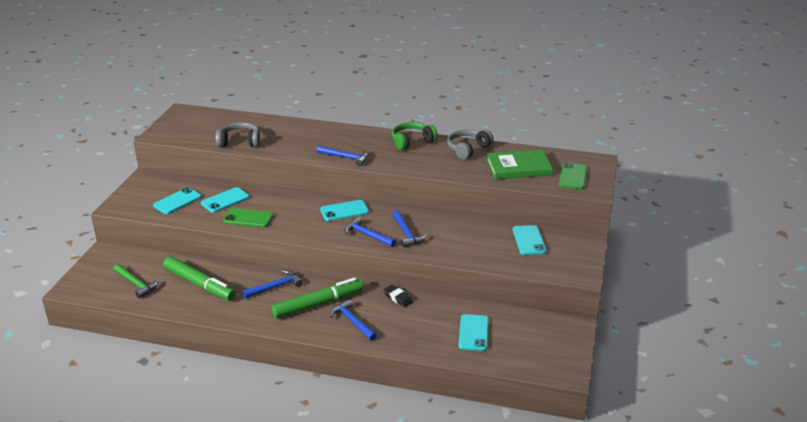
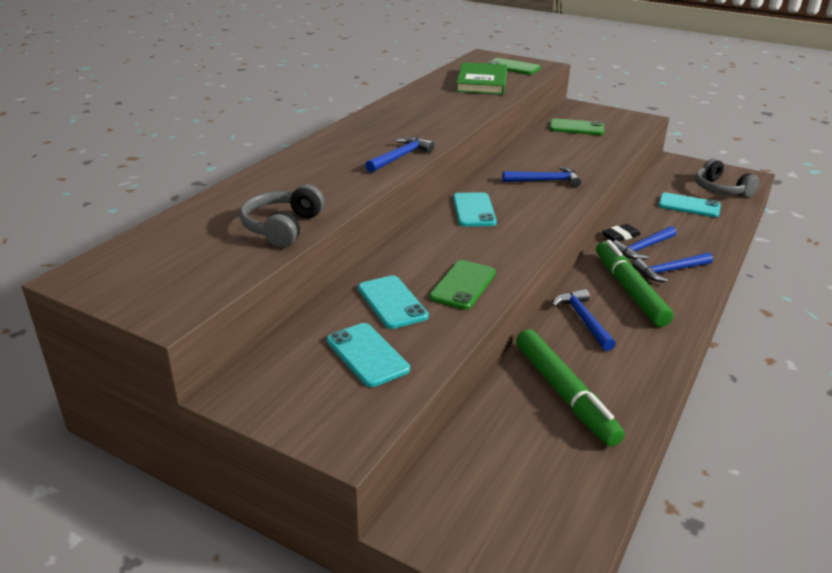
camera: 75 degrees left, 0 degrees up
green hammer [113,264,158,298] -> none
green marker [163,257,236,301] -> green marker turned 105 degrees clockwise [516,329,625,447]
blue hammer [344,217,396,247] -> blue hammer moved to [613,226,676,260]
green headphones [392,122,438,150] -> none
grey headphones [447,129,494,160] -> grey headphones moved to [695,159,759,197]
turquoise phone [513,225,546,255] -> green phone [550,118,604,135]

